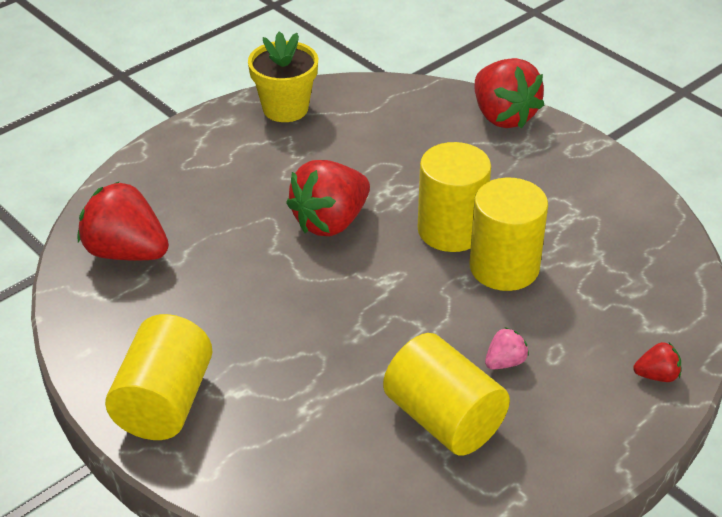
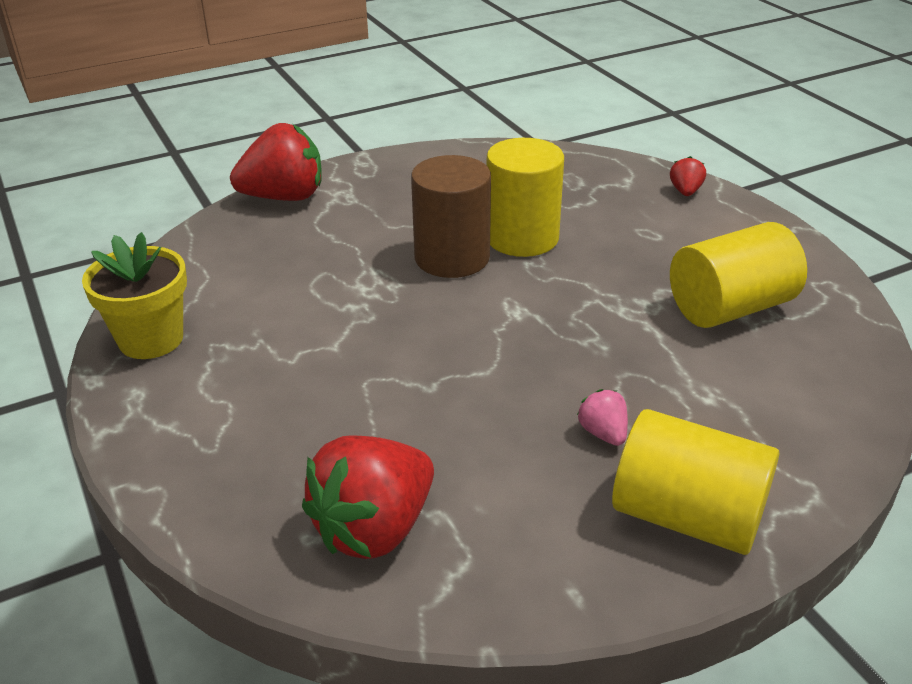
camera: 75 degrees left, 5 degrees down
red strawberry [286,160,370,236] -> none
yellow cylinder [418,142,491,252] -> brown cylinder [411,155,491,278]
pink strawberry [485,327,529,369] -> pink strawberry moved to [577,389,628,446]

